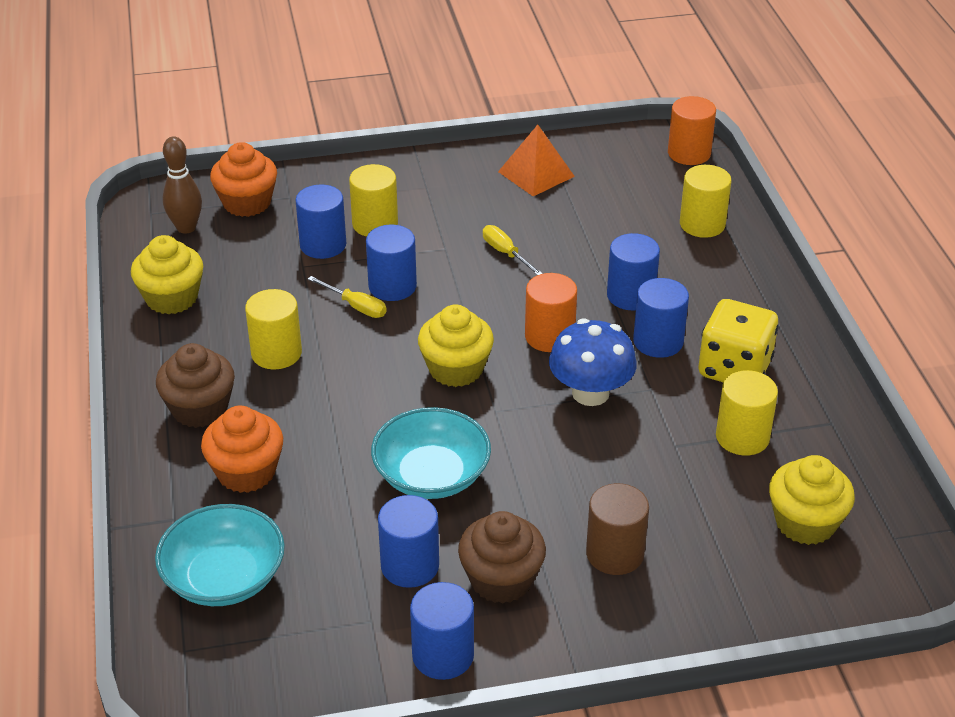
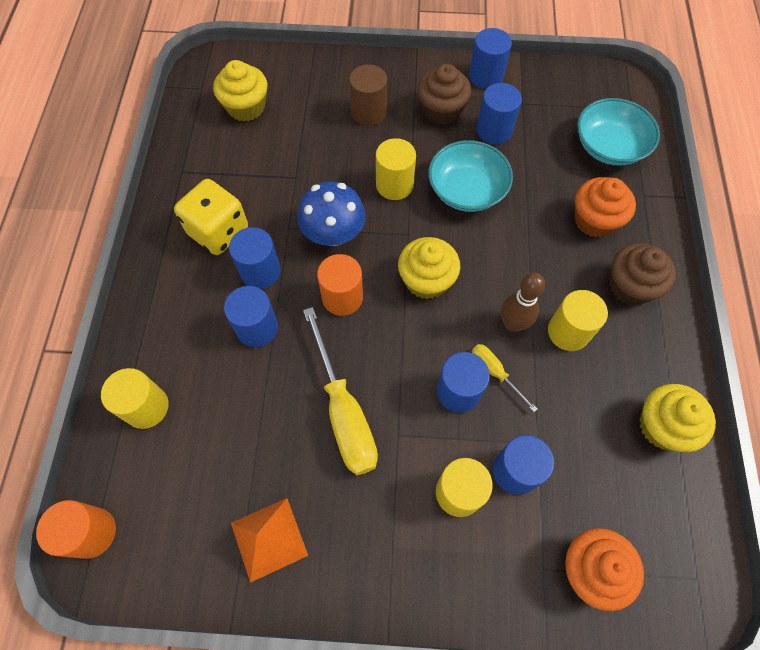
camera: 165 degrees left, 25 degrees up
brown bowling pin [163,136,202,234] -> brown bowling pin moved to [501,273,545,332]
yellow screwdriver [483,225,543,275] -> yellow screwdriver [303,307,378,475], size x2.05
yellow cylinder [716,370,778,456] -> yellow cylinder moved to [376,138,416,200]

